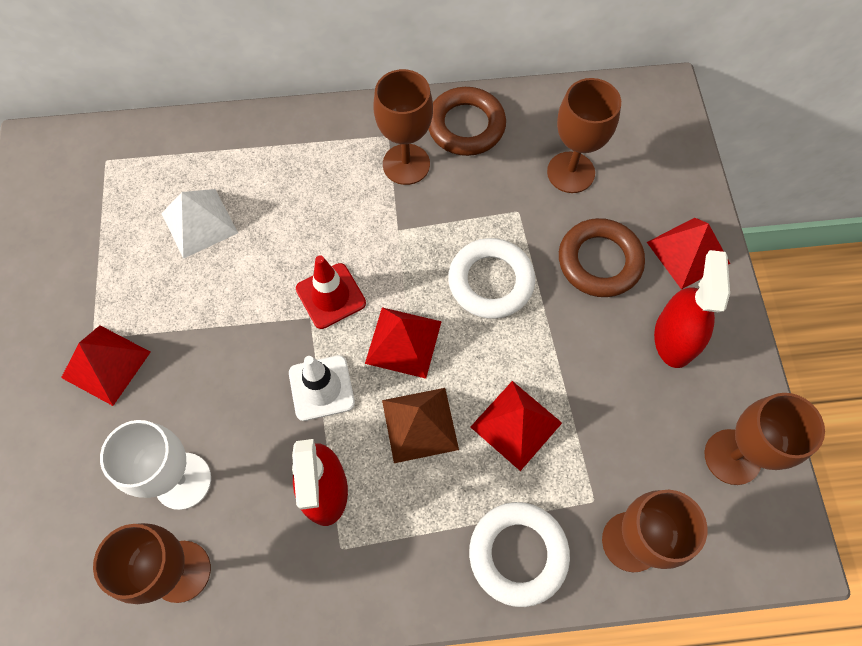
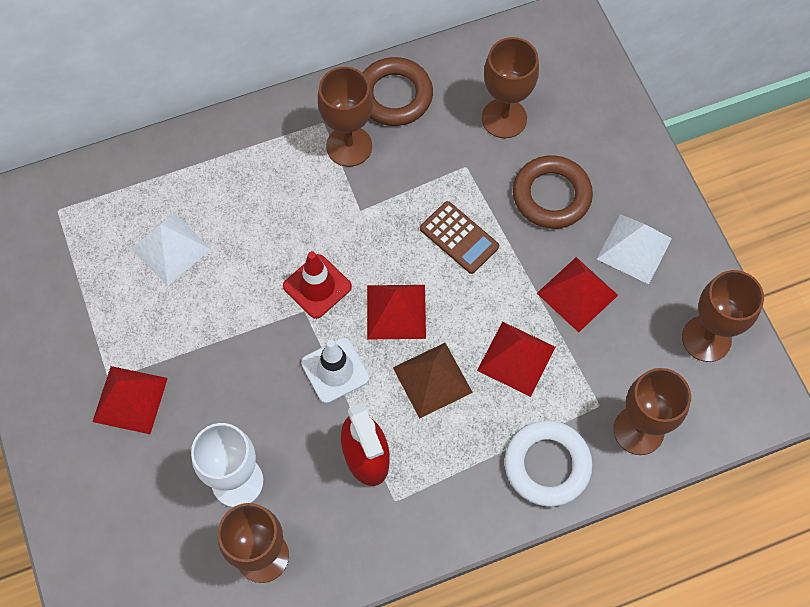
camera: 15 degrees left, 0 degrees up
white ring [448,238,535,319] -> brown calculator [420,201,499,274]
red pyramid [647,218,730,289] -> red pyramid moved to [537,257,618,332]
red spray bottle [654,250,730,368] -> white pyramid [597,214,672,284]

